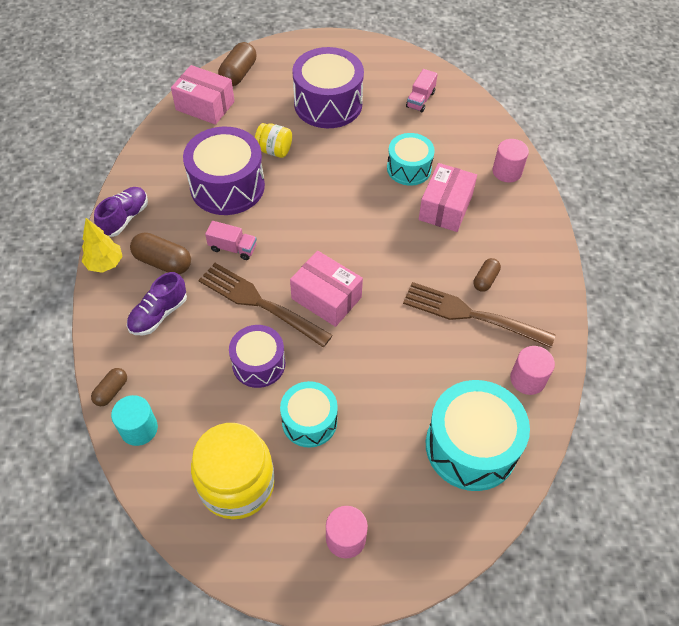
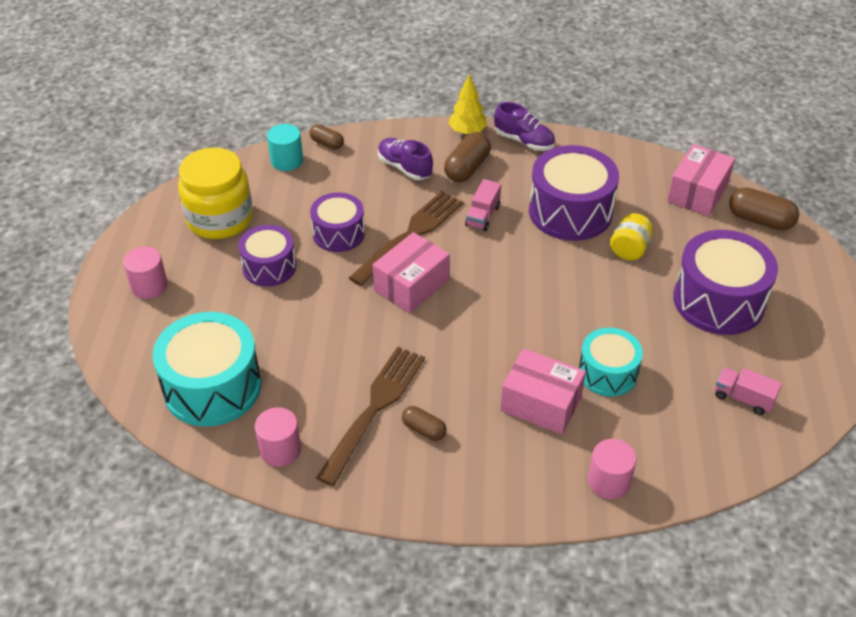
camera: 95 degrees right, 10 degrees down
turquoise drum [280,381,338,448] -> purple drum [238,225,296,287]

